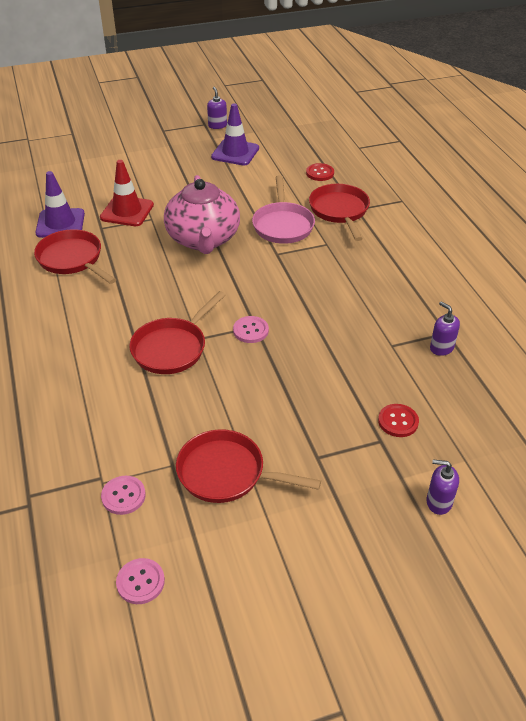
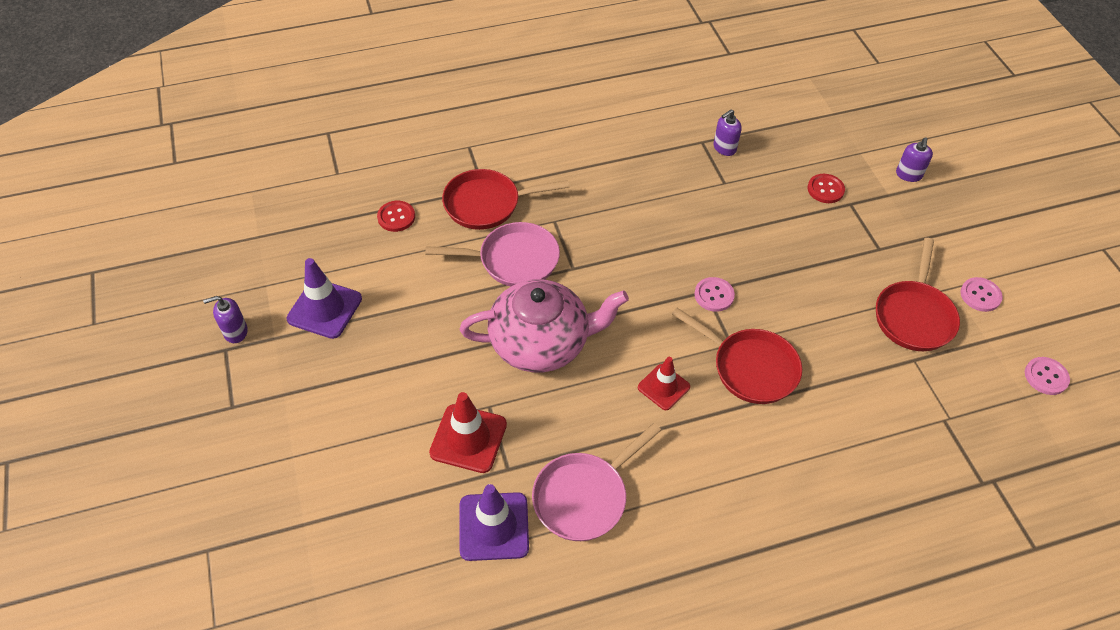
camera: 90 degrees left, 10 degrees up
red pan [34,229,116,284] -> pink pan [532,423,661,541]
pink button [101,476,146,515] -> pink button moved to [960,277,1003,312]
none -> red traffic cone [638,357,690,410]

